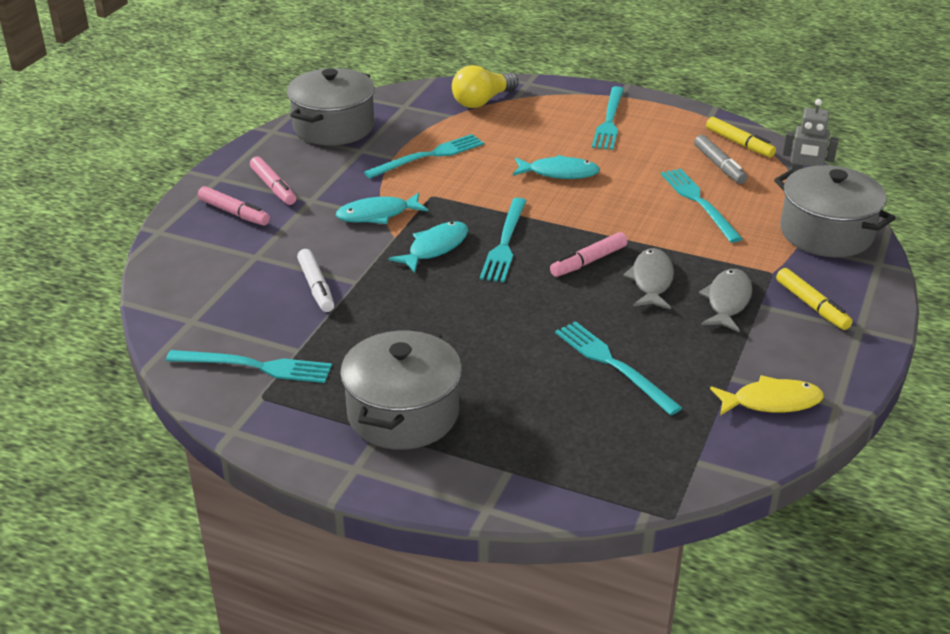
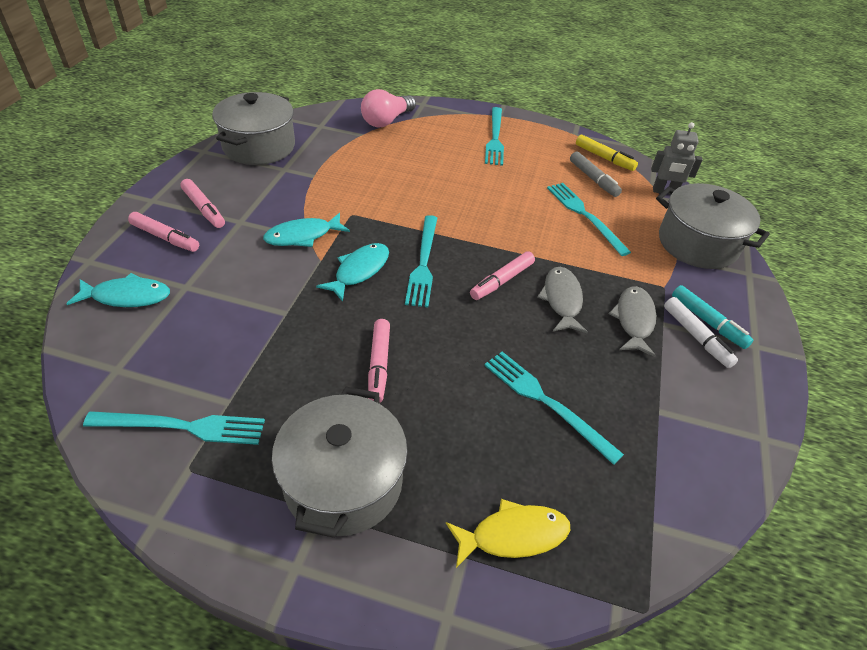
camera: 10 degrees left, 10 degrees up
white marker [297,249,334,312] -> white marker moved to [664,297,738,368]
turquoise fork [364,134,484,179] -> none
yellow light bulb [452,65,519,108] -> pink light bulb [361,89,416,127]
turquoise fish [513,155,600,179] -> turquoise fish moved to [66,273,170,307]
yellow fish [710,375,824,416] -> yellow fish moved to [446,499,570,568]
yellow marker [776,268,853,330] -> turquoise marker [672,285,753,349]
none -> pink marker [368,319,390,403]

